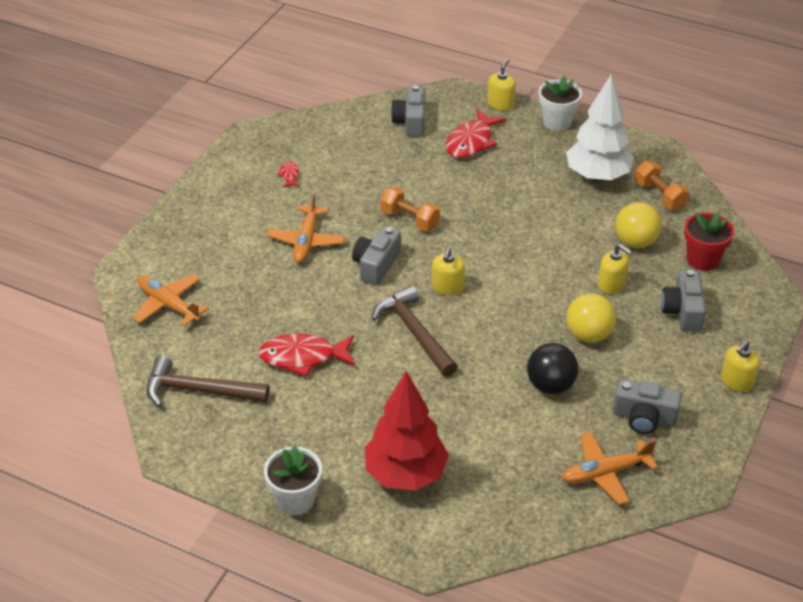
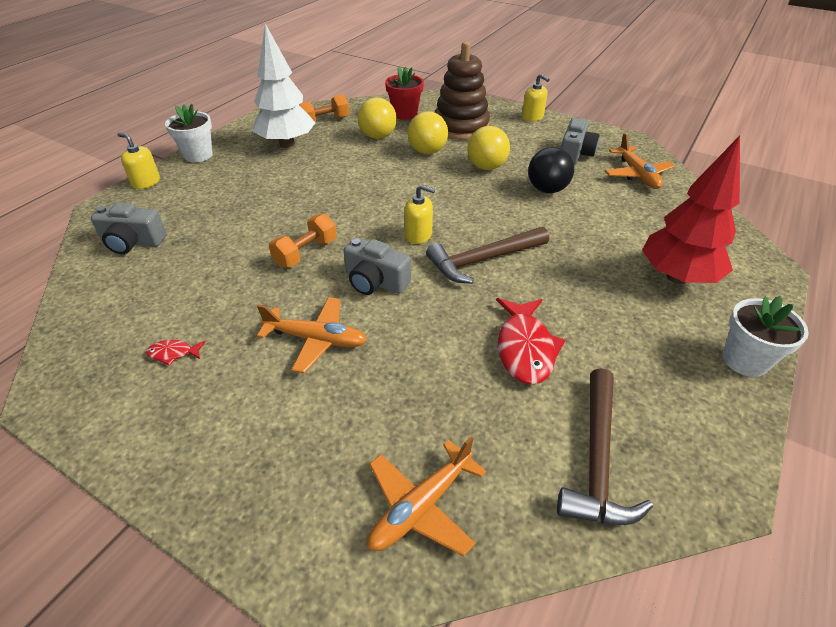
camera: 85 degrees left, 0 degrees up
red fish [446,109,506,158] -> none
yellow soap dispenser [598,244,632,294] -> yellow ball [408,111,448,154]
grey camera [661,270,706,332] -> brown stacking toy [435,41,490,140]

